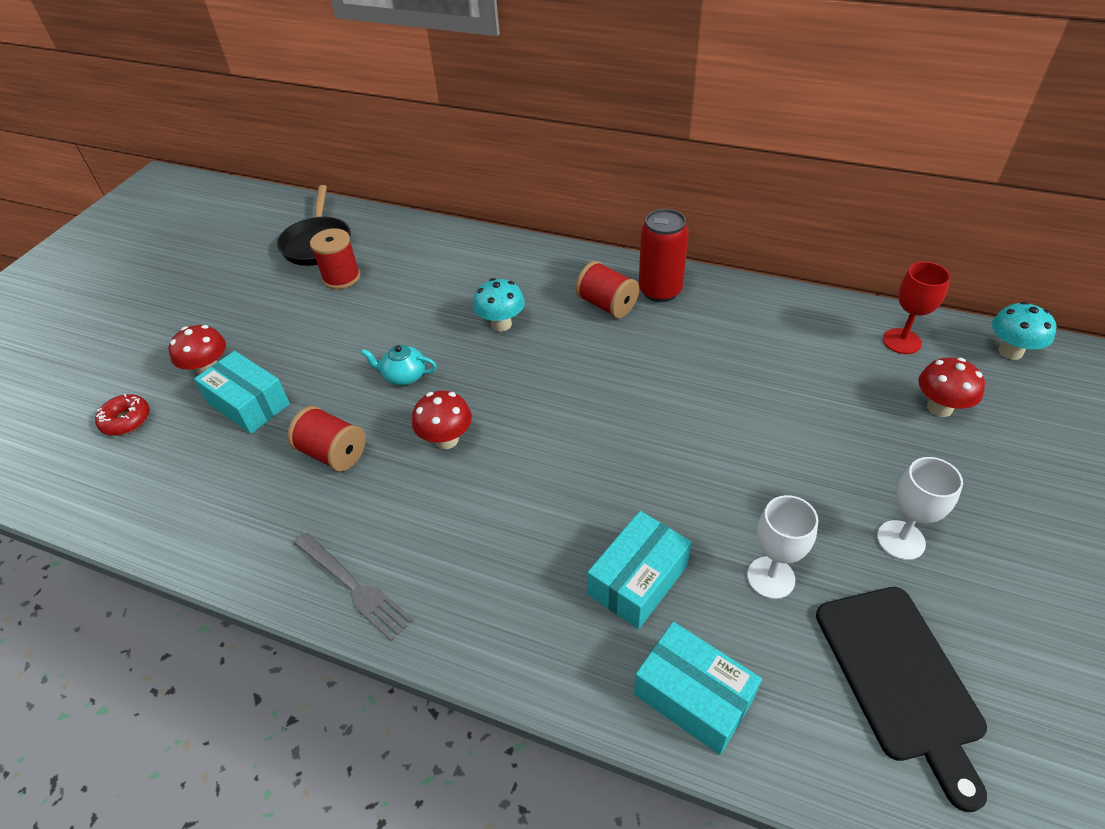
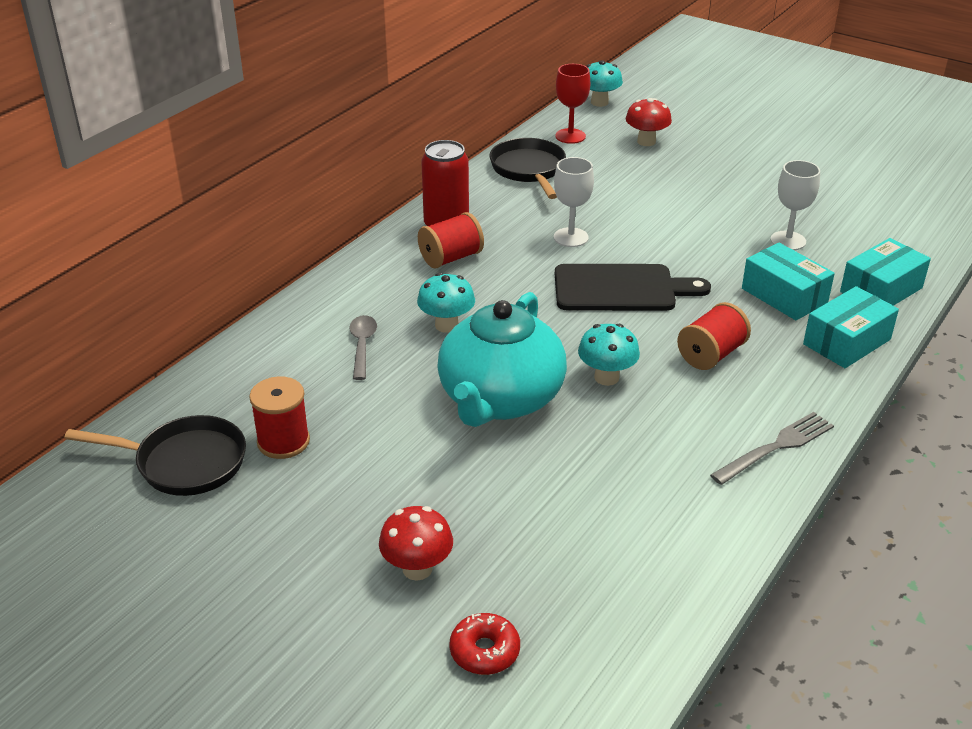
camera: 80 degrees left, 10 degrees down
turquoise box [194,351,290,434] -> turquoise box moved to [803,286,899,368]
red spool [287,406,366,472] -> red spool moved to [677,302,751,370]
turquoise teapot [361,345,437,385] -> turquoise teapot [437,292,567,427], size x2.47
red mushroom [412,391,472,449] -> turquoise mushroom [578,324,640,386]
black cutting board [816,587,987,812] -> black cutting board moved to [555,264,711,311]
white goblet [877,457,963,560] -> white goblet moved to [554,157,594,247]
none -> grey spoon [349,315,377,380]
none -> black pan [490,138,566,199]

